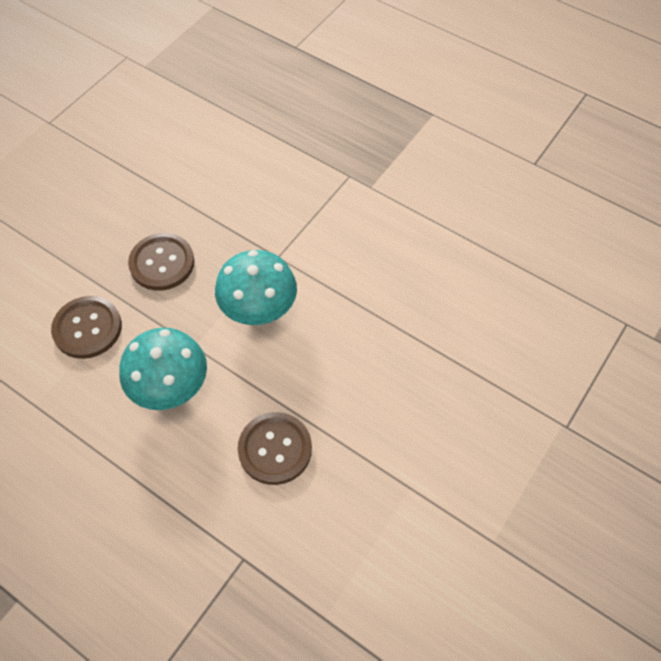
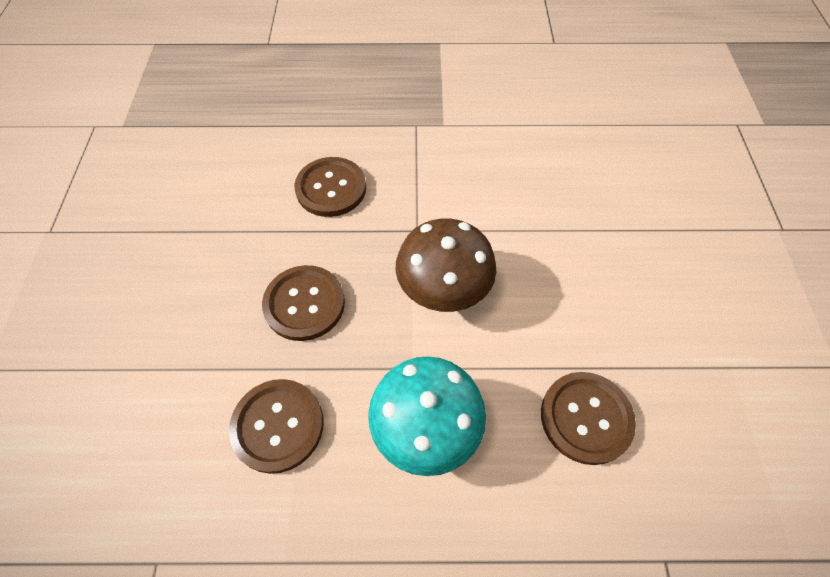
camera: 35 degrees left, 0 degrees up
turquoise mushroom [215,250,297,325] -> brown mushroom [395,218,496,312]
none -> brown button [294,157,366,217]

